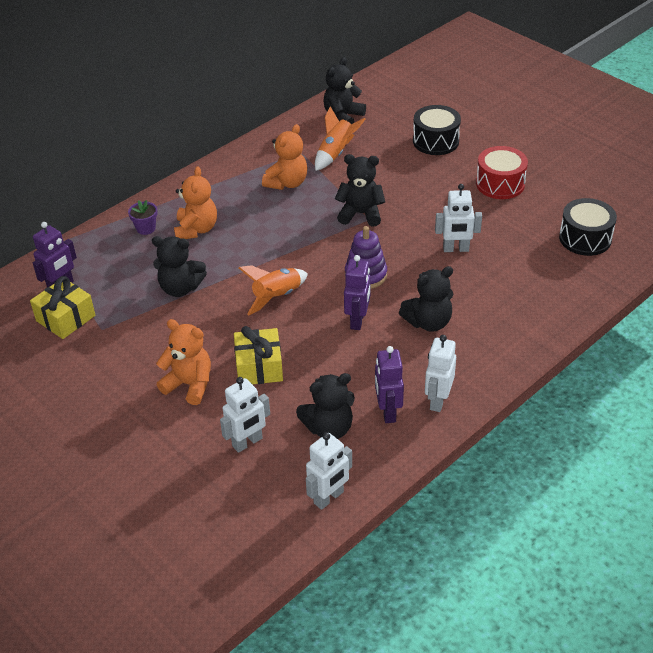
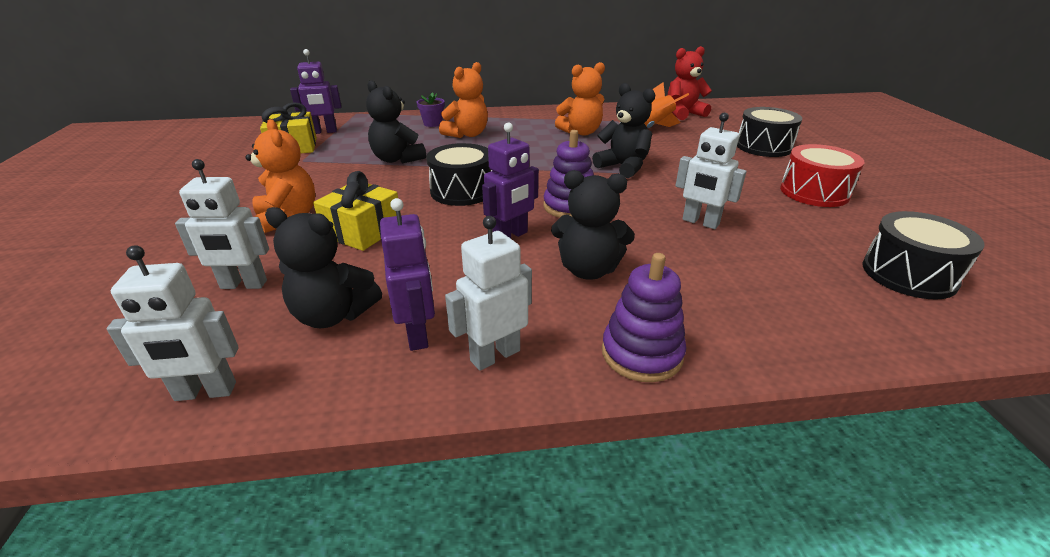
camera: 35 degrees right, 10 degrees down
orange rocket [239,265,308,315] -> black drum [426,143,492,206]
black teddy bear [323,57,366,124] -> red teddy bear [668,46,712,120]
purple robot [375,346,404,423] -> purple robot turned 135 degrees clockwise [380,198,435,351]
none -> purple stacking toy [602,253,686,382]

